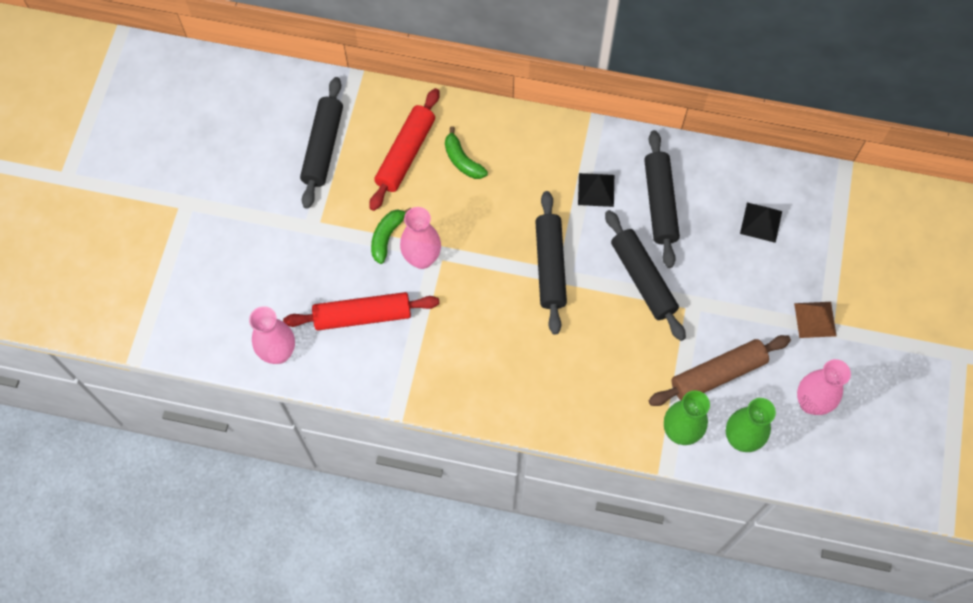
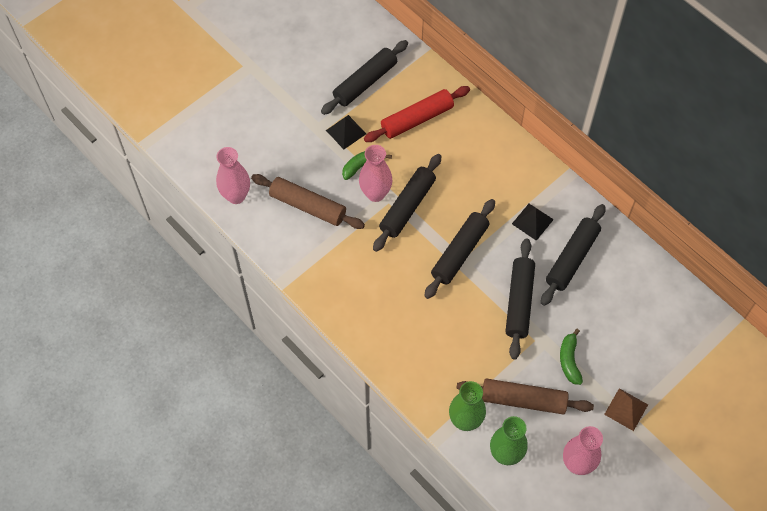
camera: 35 degrees right, 5 degrees down
red rolling pin [283,292,439,331] -> brown rolling pin [251,174,365,229]
green banana [445,126,488,179] -> green banana moved to [560,329,583,385]
black pyramid [740,203,782,243] -> black pyramid moved to [326,115,366,149]
none -> black rolling pin [373,154,442,252]

